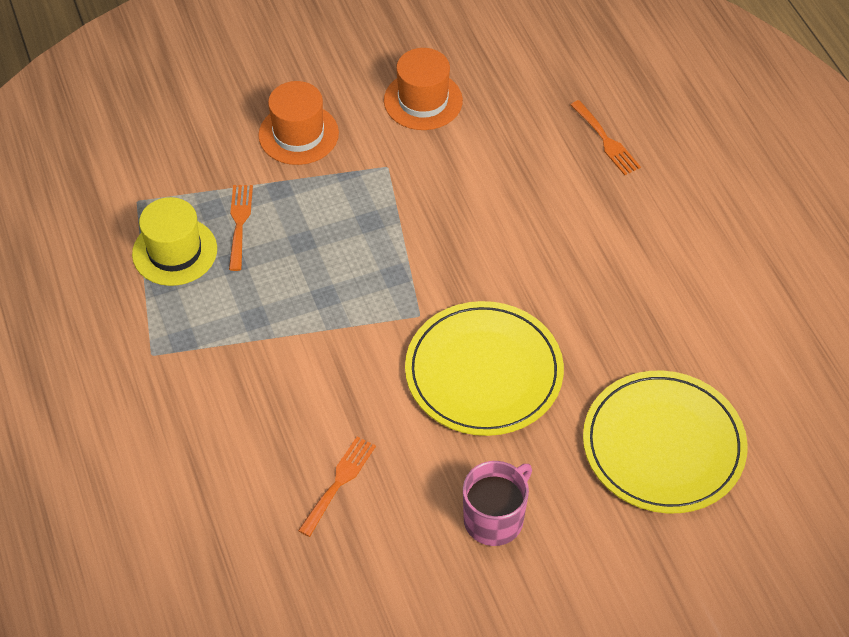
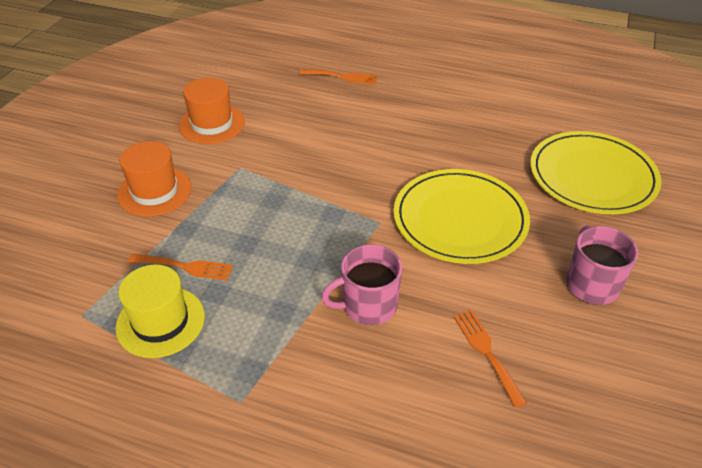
camera: 50 degrees left, 10 degrees down
orange fork [229,185,253,271] -> orange fork turned 150 degrees clockwise [128,254,233,281]
none -> pink mug [321,244,402,325]

